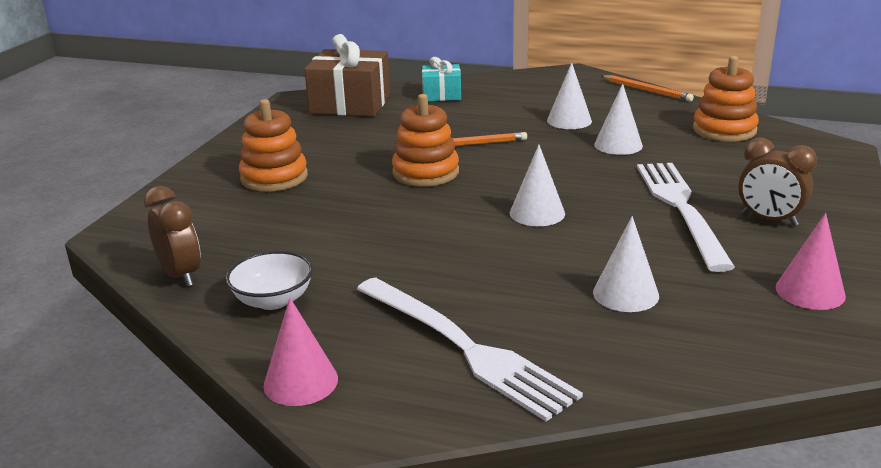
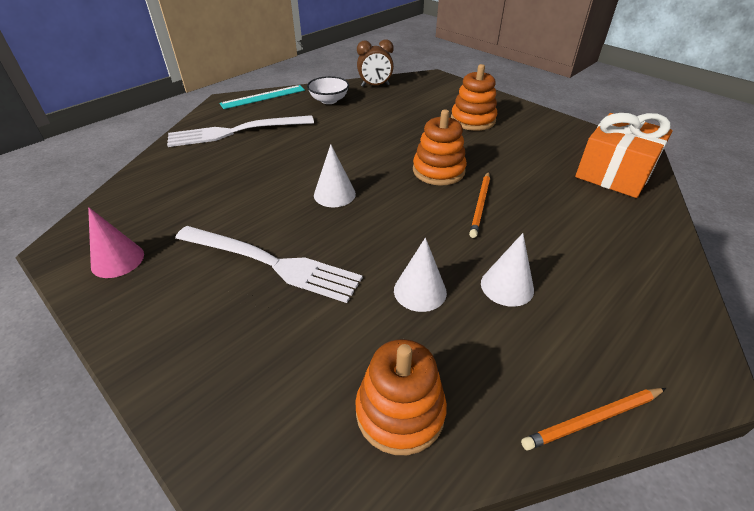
camera: 115 degrees right, 15 degrees up
pink cone [263,298,338,406] -> turquoise ruler [219,85,305,109]
brown gift [304,34,390,116] -> orange gift [575,113,673,198]
turquoise gift [422,57,461,101] -> none
white cone [593,216,659,312] -> none
brown clock [738,138,817,226] -> none

